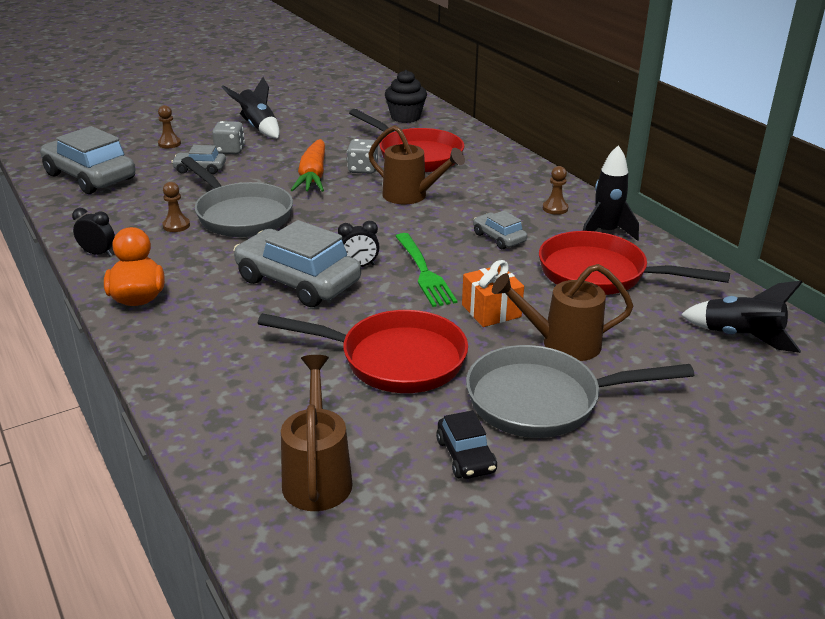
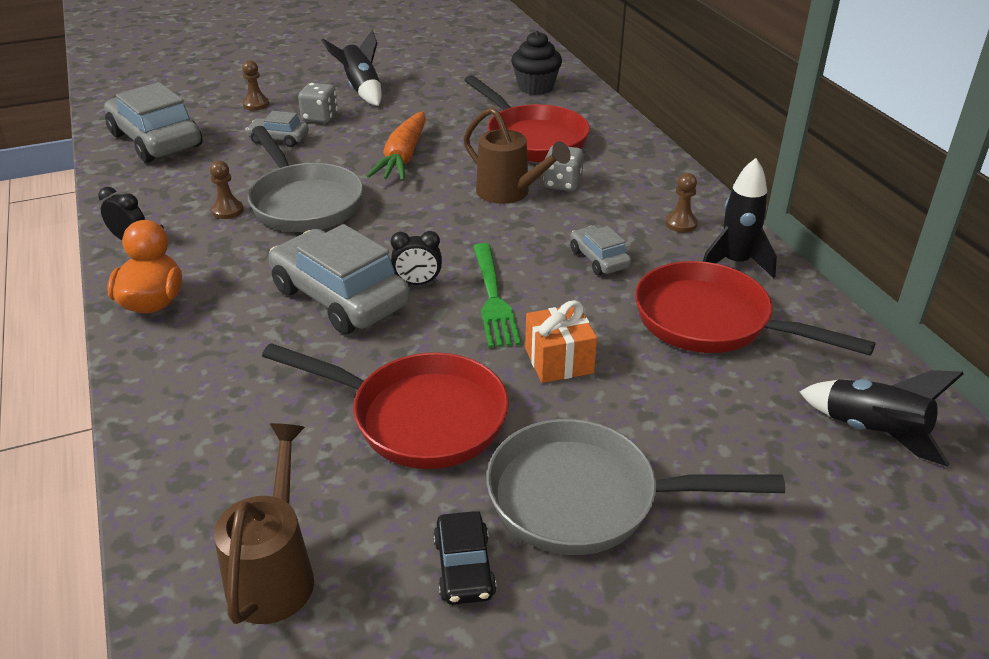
camera: 10 degrees right, 5 degrees up
grey dice [347,139,378,174] -> grey dice moved to [543,146,584,191]
brown watering can [492,264,633,361] -> none

